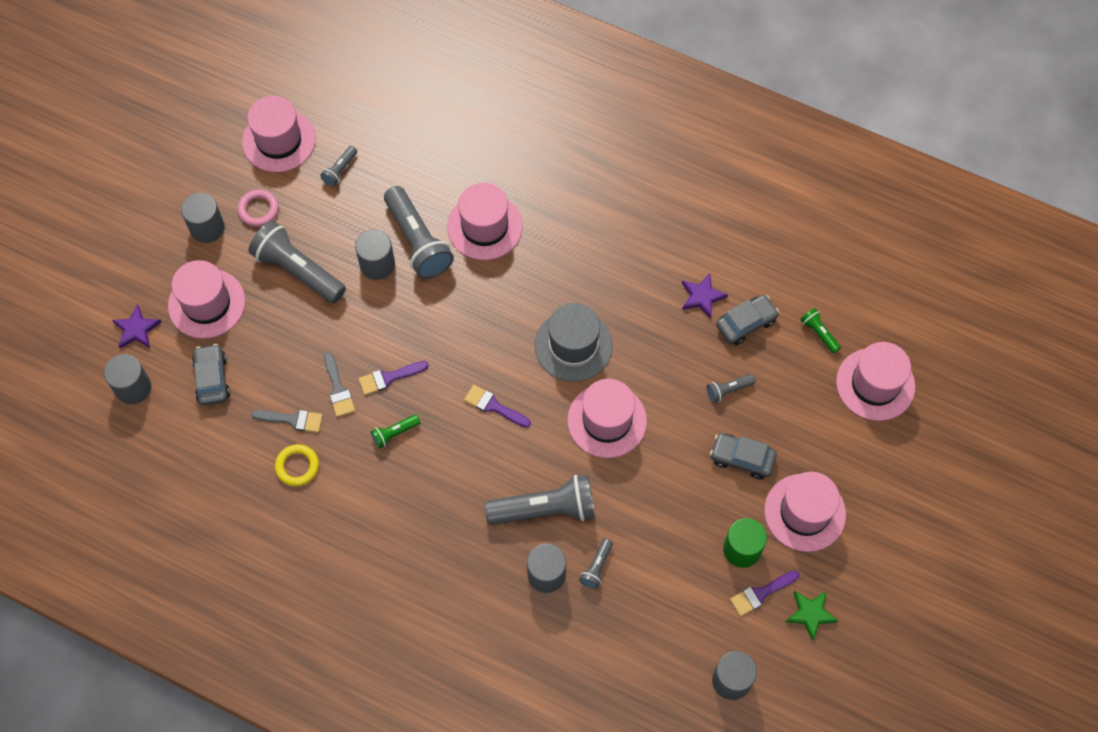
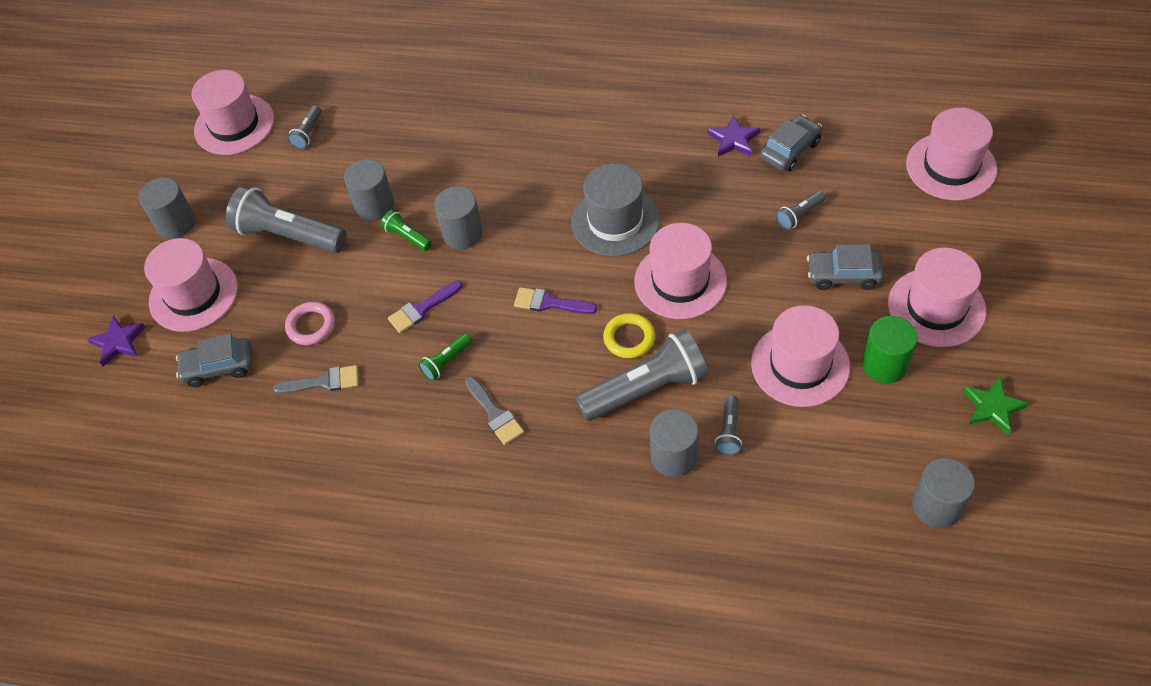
camera: 10 degrees left, 10 degrees down
grey cylinder [104,354,151,404] -> grey cylinder moved to [434,186,483,249]
grey car [192,344,230,406] -> grey car turned 75 degrees counterclockwise [176,333,252,387]
pink ring [238,189,279,227] -> pink ring moved to [285,302,335,345]
yellow ring [275,444,319,486] -> yellow ring moved to [603,313,655,358]
grey brush [324,352,355,417] -> grey brush moved to [465,376,524,445]
grey flashlight [384,186,454,279] -> none
pink hat [447,183,523,260] -> pink hat moved to [751,305,850,407]
purple brush [730,570,799,617] -> none
green flashlight [800,308,841,353] -> green flashlight moved to [381,210,432,251]

